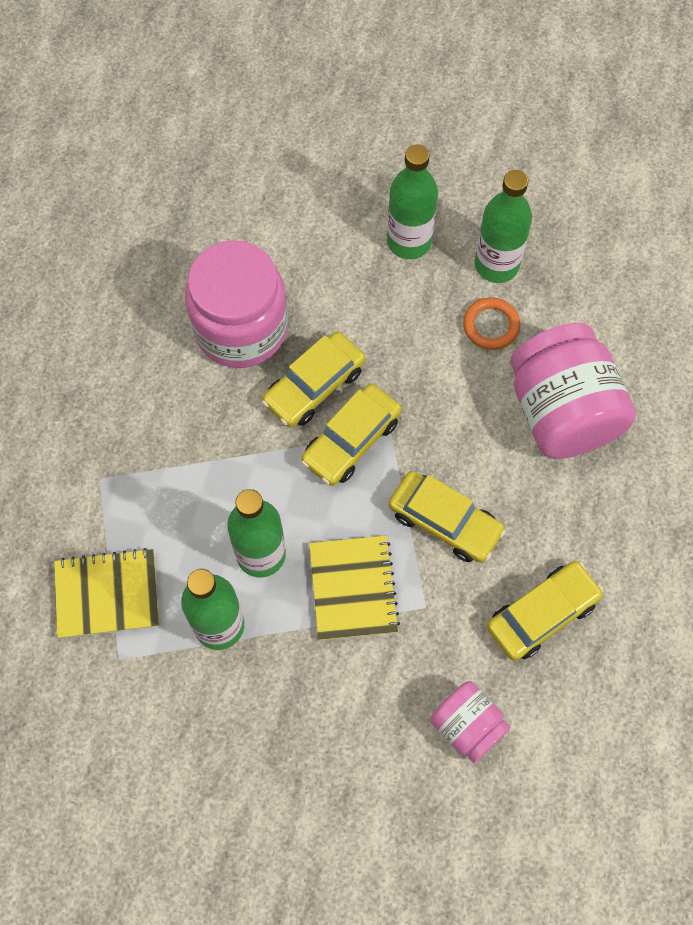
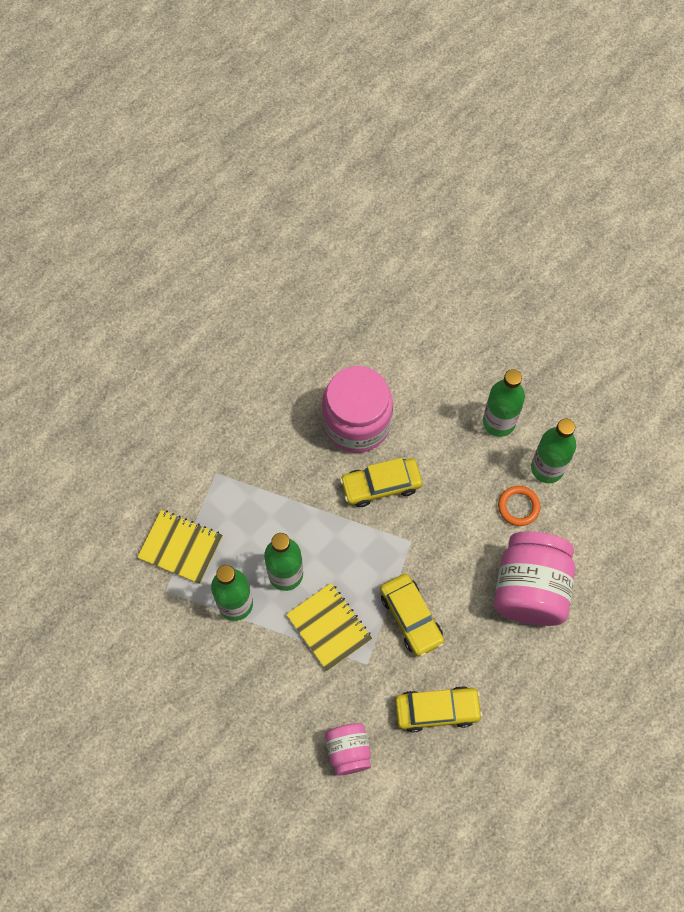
camera: 30 degrees right, 0 degrees up
yellow car [301,384,402,486] -> none
yellow notebook [309,535,400,641] -> yellow notebook turned 60 degrees counterclockwise [286,583,372,671]

